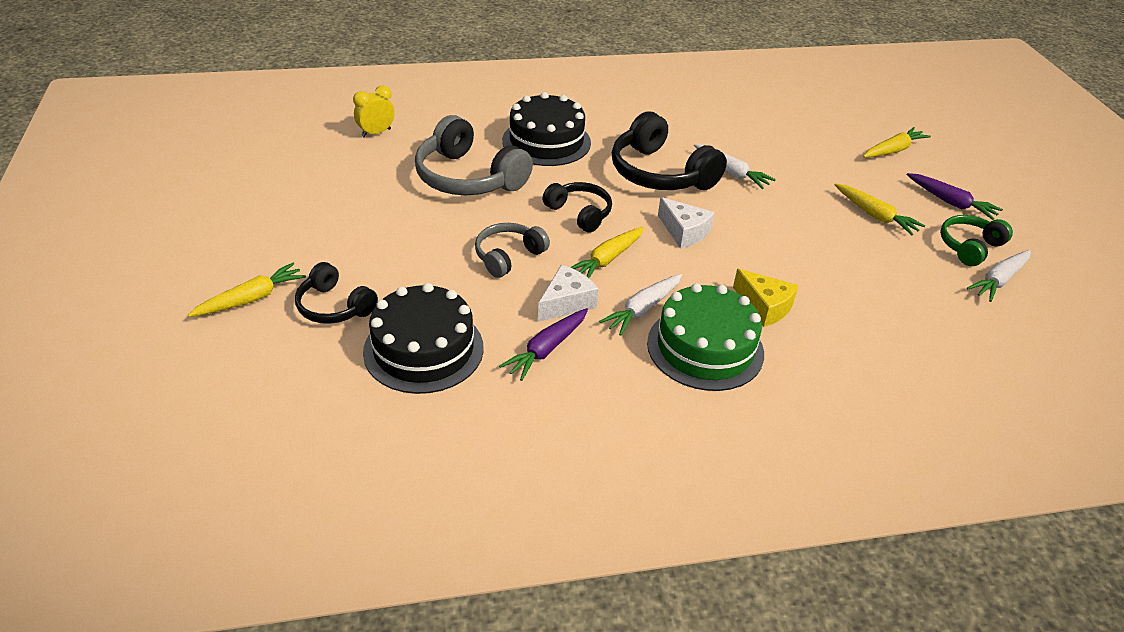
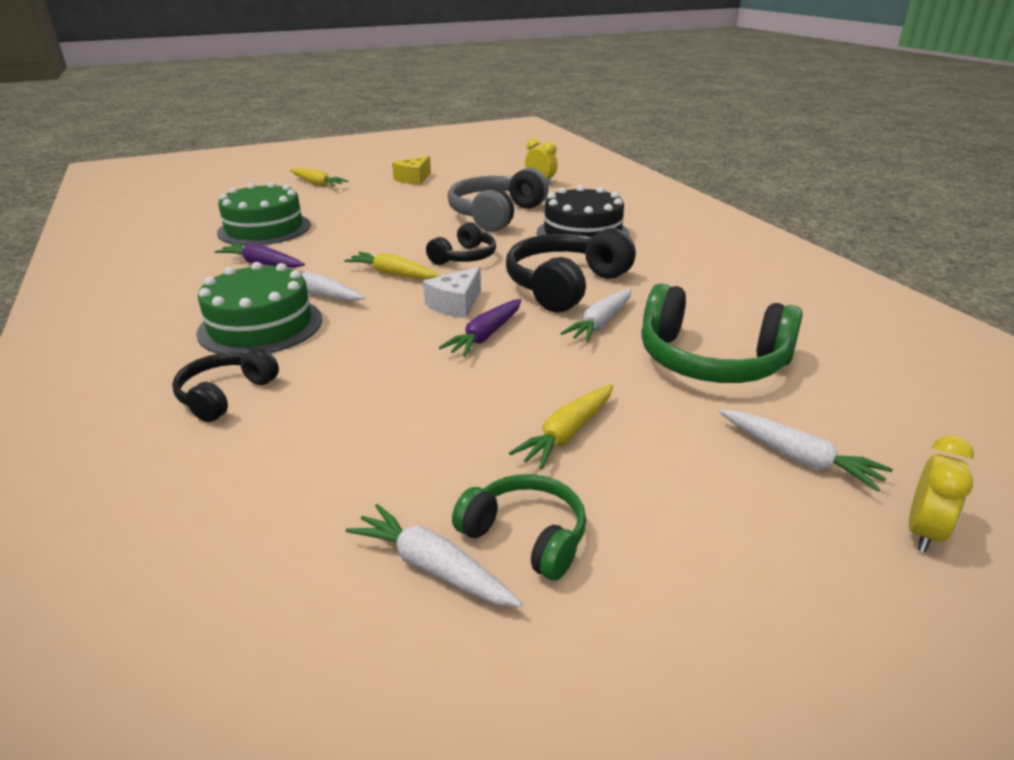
camera: 80 degrees right, 10 degrees down
black headphones [295,262,378,324] -> black headphones moved to [172,348,279,422]
black cake [363,283,484,394] -> green cake [217,182,311,246]
grey headphones [475,223,550,278] -> none
white cheese [538,265,598,322] -> none
yellow cheese [733,269,799,327] -> yellow cheese moved to [392,156,431,185]
yellow carrot [863,127,931,158] -> white carrot [719,410,893,492]
purple carrot [907,173,1003,220] -> purple carrot moved to [439,299,521,357]
none -> green headphones [641,283,803,383]
none -> yellow clock [909,435,974,552]

